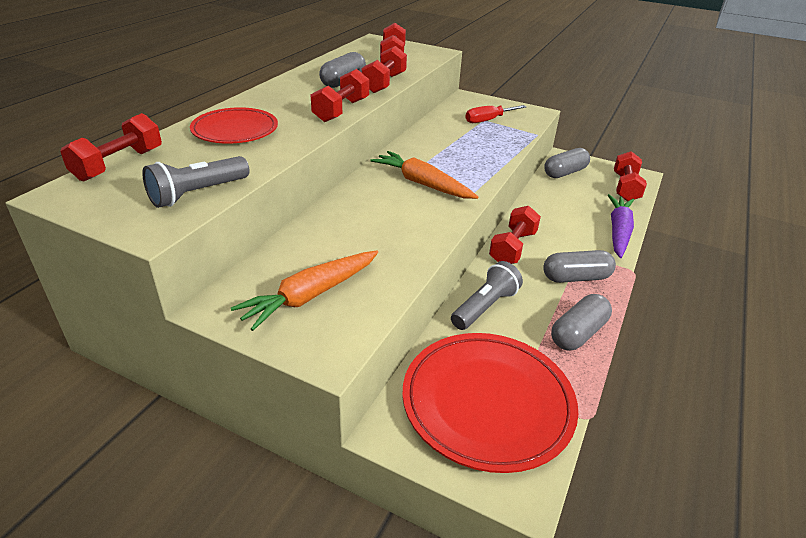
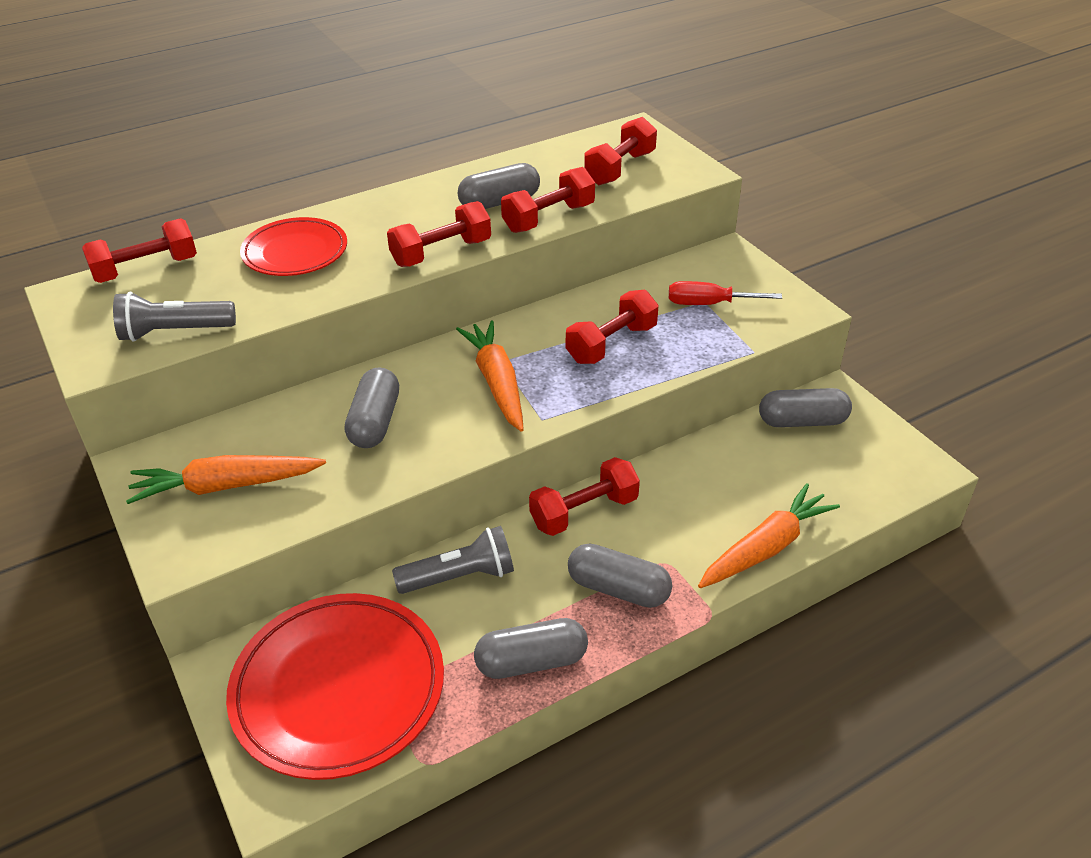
camera: 35 degrees right, 5 degrees up
purple carrot [608,194,634,258] -> orange carrot [698,483,840,588]
red dumbbell [614,151,647,202] -> red dumbbell moved to [566,290,659,364]
none -> grey capsule [345,367,399,448]

